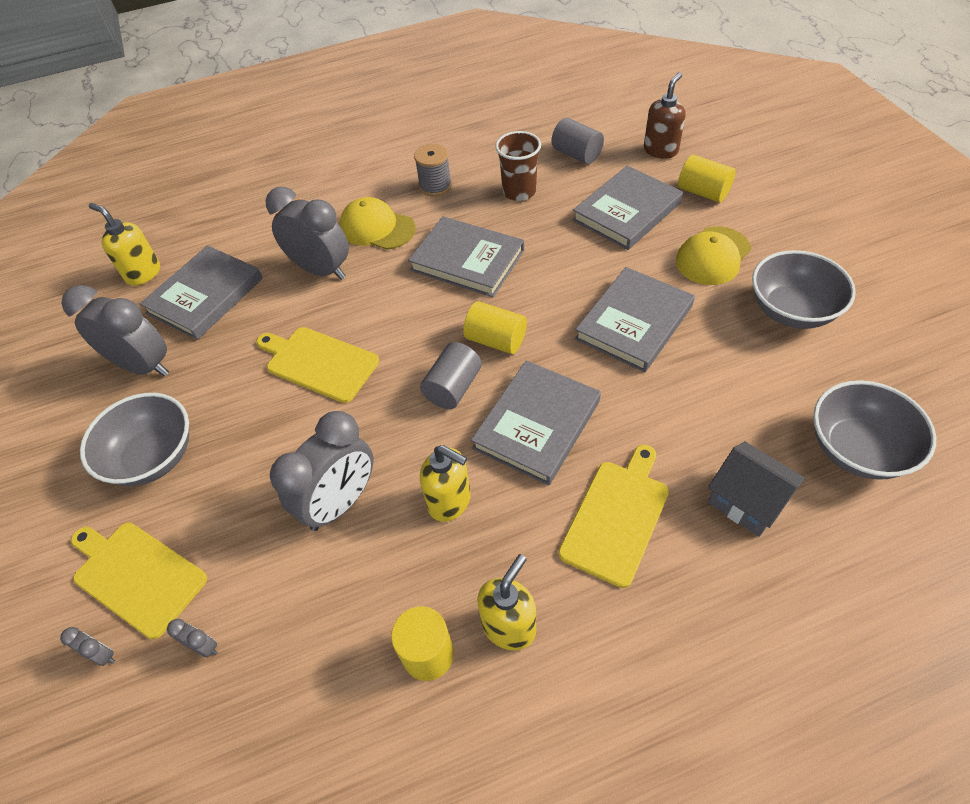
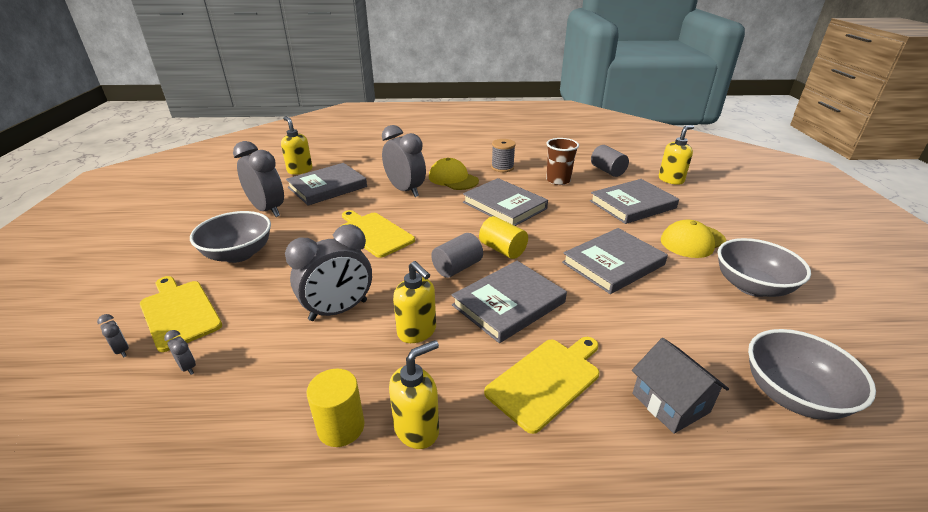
camera: 15 degrees right, 20 degrees down
brown soap dispenser [644,72,686,159] -> yellow soap dispenser [659,125,694,185]
yellow cylinder [678,155,736,203] -> none

